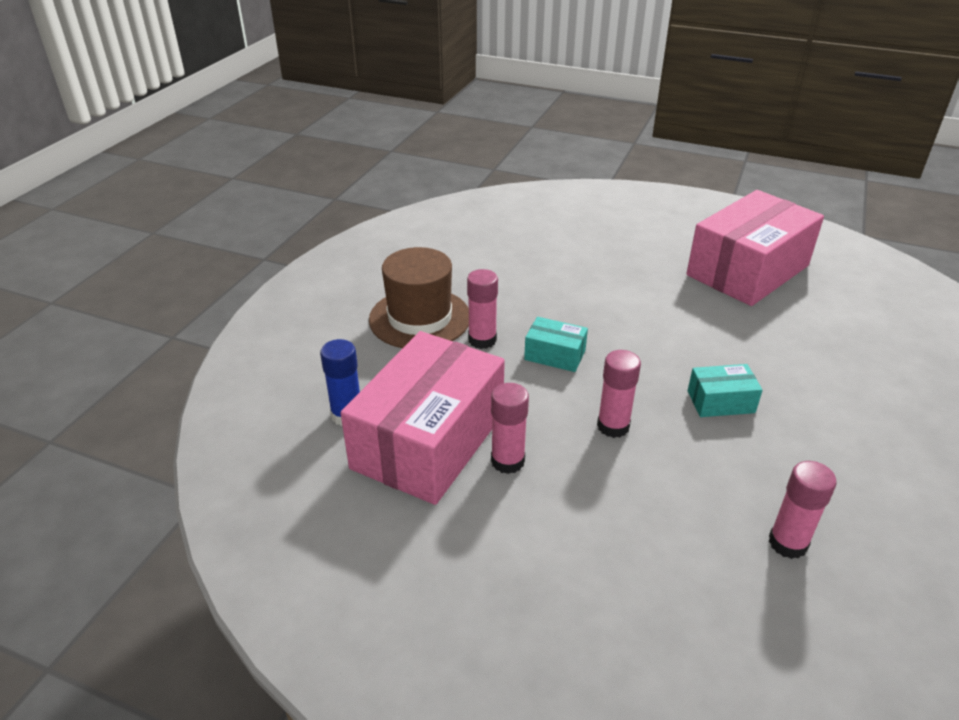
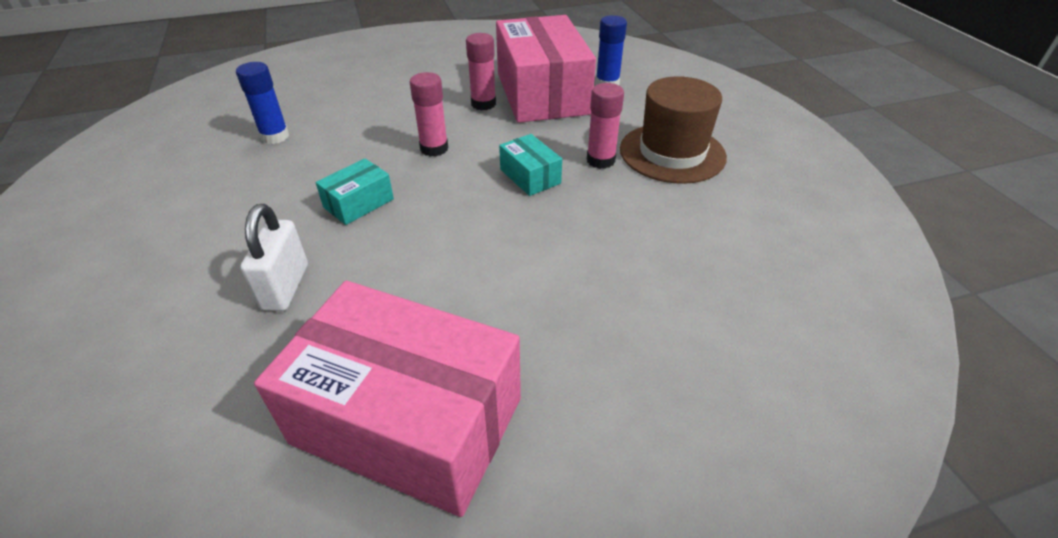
camera: 140 degrees right, 5 degrees up
turquoise box [524,317,588,372] -> turquoise box turned 75 degrees clockwise [499,134,562,196]
pink box [686,190,824,306] -> pink box turned 75 degrees counterclockwise [254,281,521,517]
pink glue stick [768,461,837,559] -> blue glue stick [236,62,289,144]
none -> white padlock [240,204,308,311]

